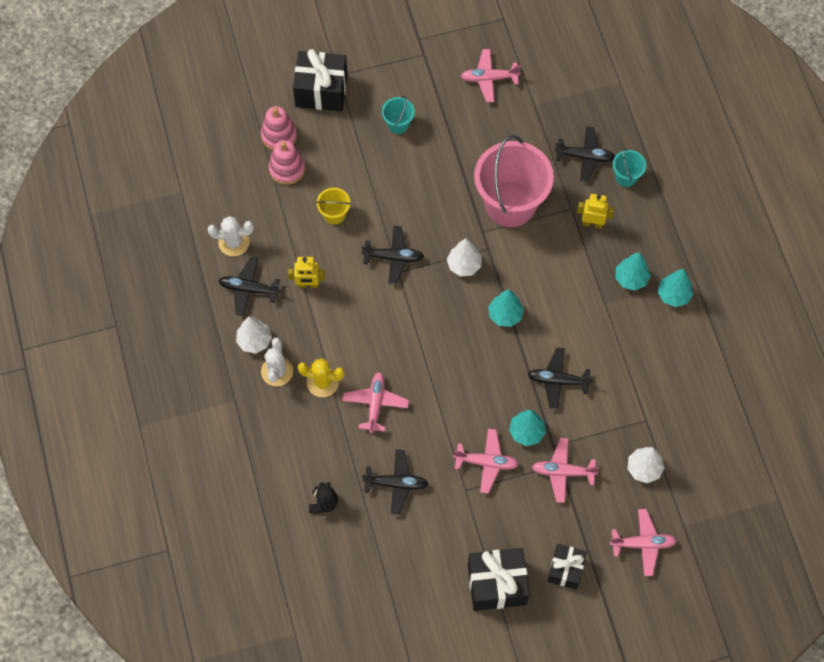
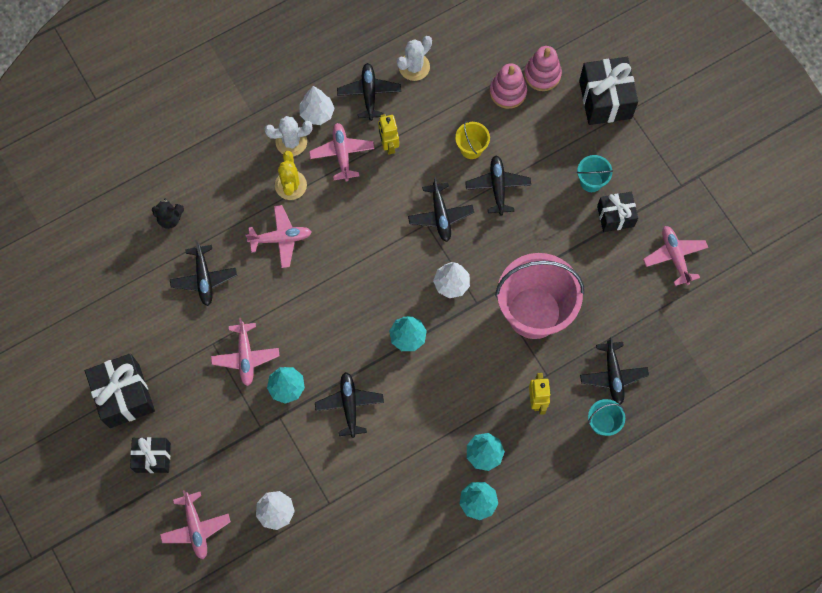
camera: 75 degrees right, 5 degrees up
white cactus [208,216,254,256] -> white cactus turned 60 degrees clockwise [397,36,432,81]
pink plane [532,438,599,503] -> pink plane moved to [309,123,374,181]
none -> black plane [465,156,531,216]
none -> black gift [597,192,638,232]

